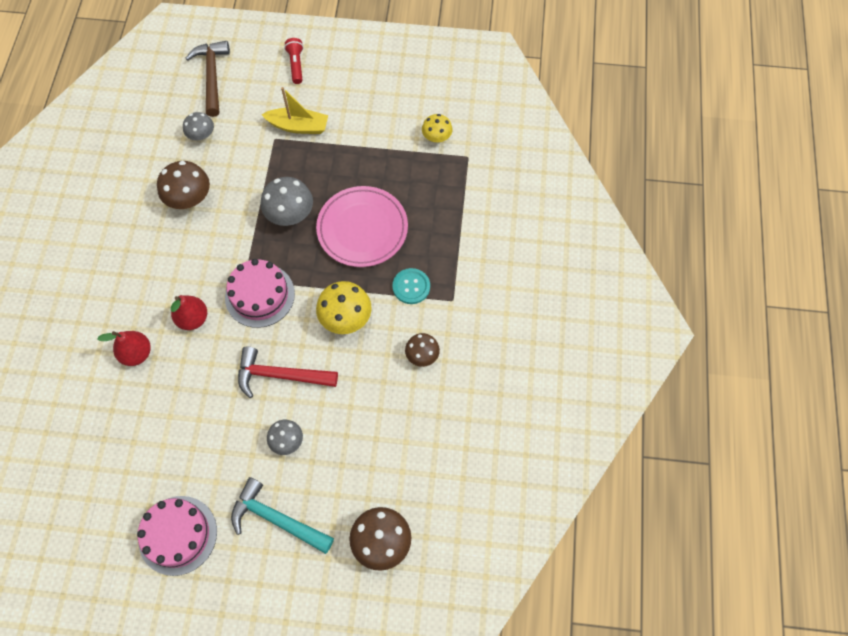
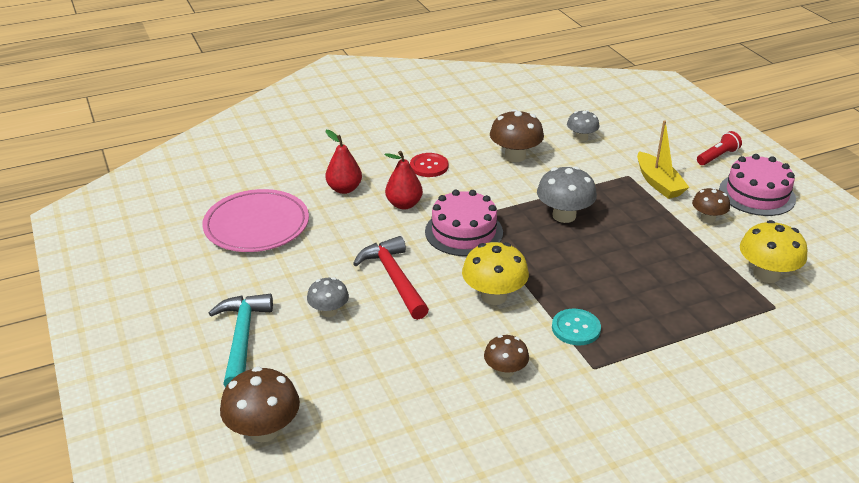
camera: 60 degrees right, 30 degrees down
pink cake [137,496,217,576] -> pink cake moved to [719,154,796,216]
brown hammer [186,41,230,117] -> none
pink plate [316,186,408,267] -> pink plate moved to [202,189,309,252]
yellow mushroom [422,114,453,143] -> yellow mushroom [740,220,807,283], size x1.61
none -> red button [410,153,448,177]
none -> brown mushroom [692,187,730,223]

